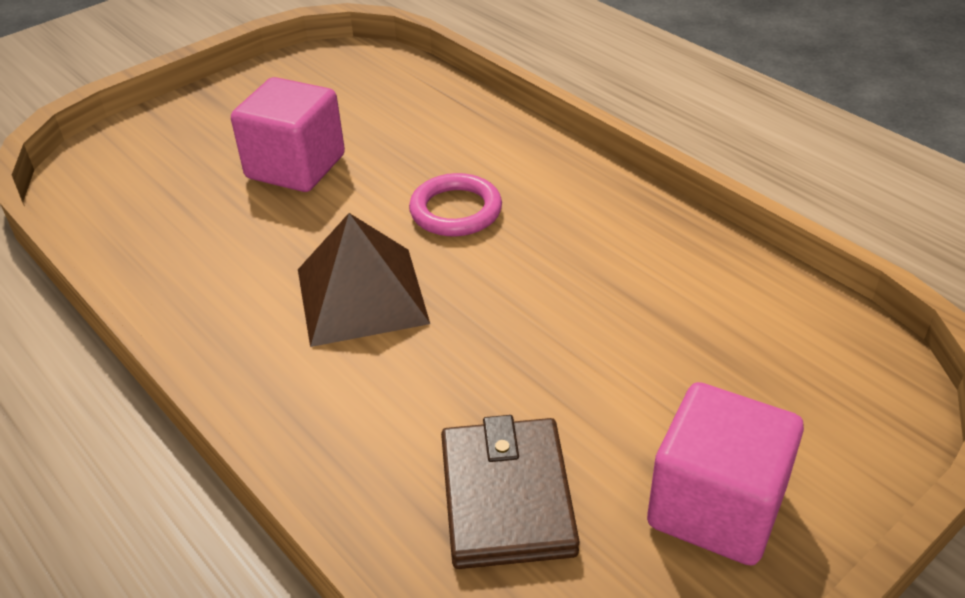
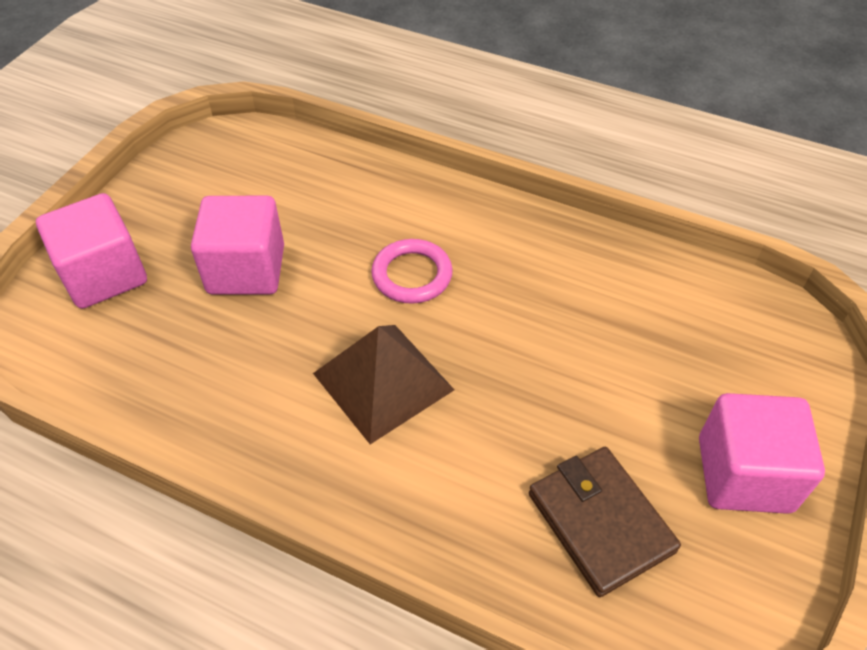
camera: 25 degrees left, 10 degrees up
none -> pink cube [36,193,147,309]

